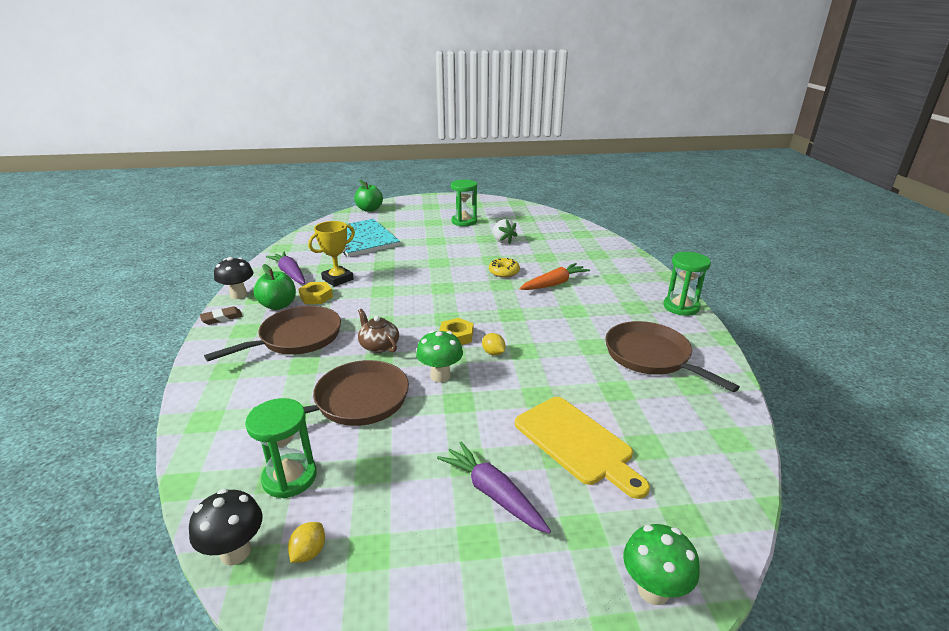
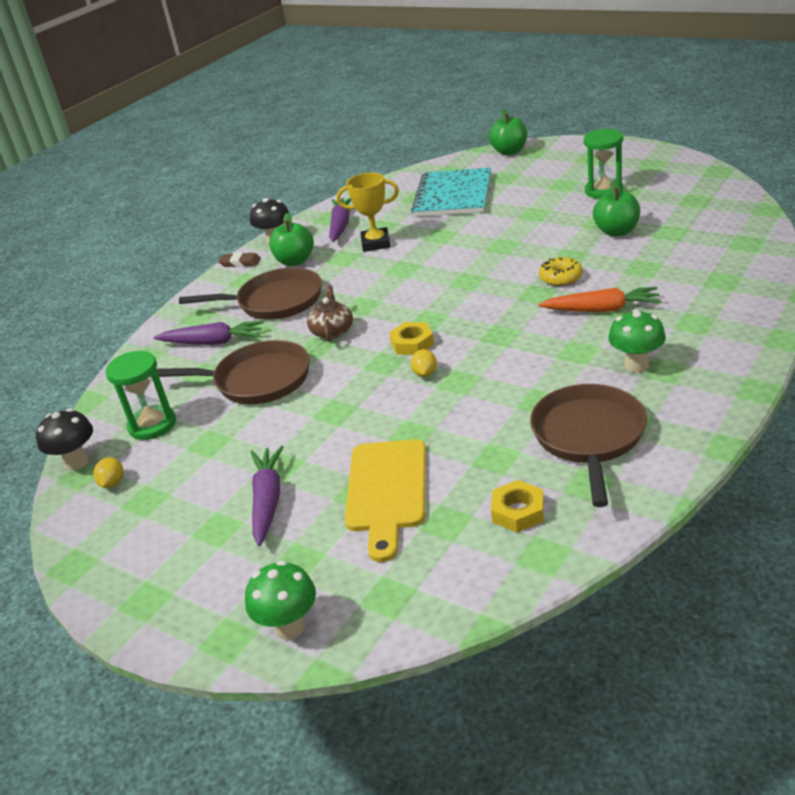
camera: 45 degrees right, 5 degrees up
yellow lemon [288,522,325,563] -> yellow lemon turned 60 degrees counterclockwise [93,457,123,488]
yellow nut [298,282,333,304] -> yellow nut moved to [491,480,544,533]
green mushroom [416,330,463,382] -> green mushroom moved to [608,309,666,373]
white strawberry [492,219,518,244] -> green apple [593,180,640,237]
green hourglass [663,252,711,316] -> none
none -> purple carrot [154,321,264,345]

